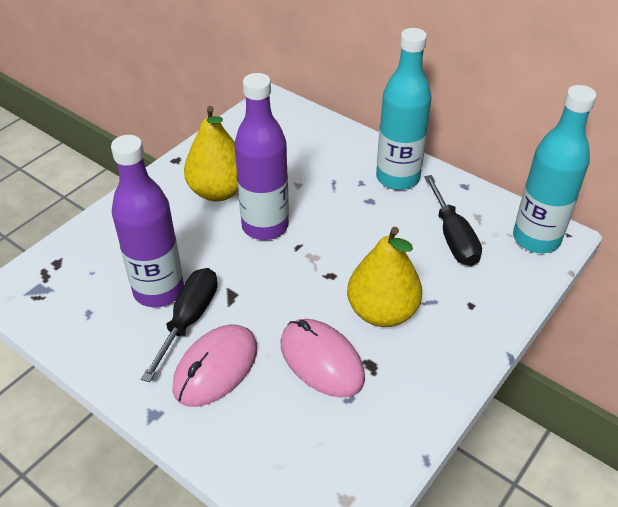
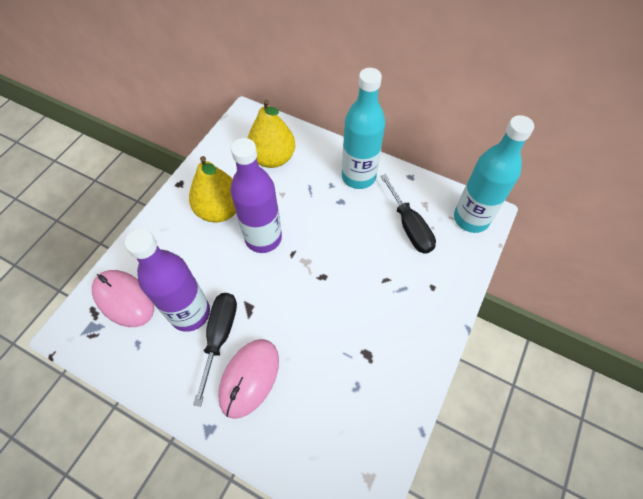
camera: 10 degrees left, 15 degrees up
pink mouse [281,319,365,398] -> pink mouse moved to [92,270,154,327]
yellow pear [347,227,422,327] -> yellow pear moved to [248,99,295,168]

